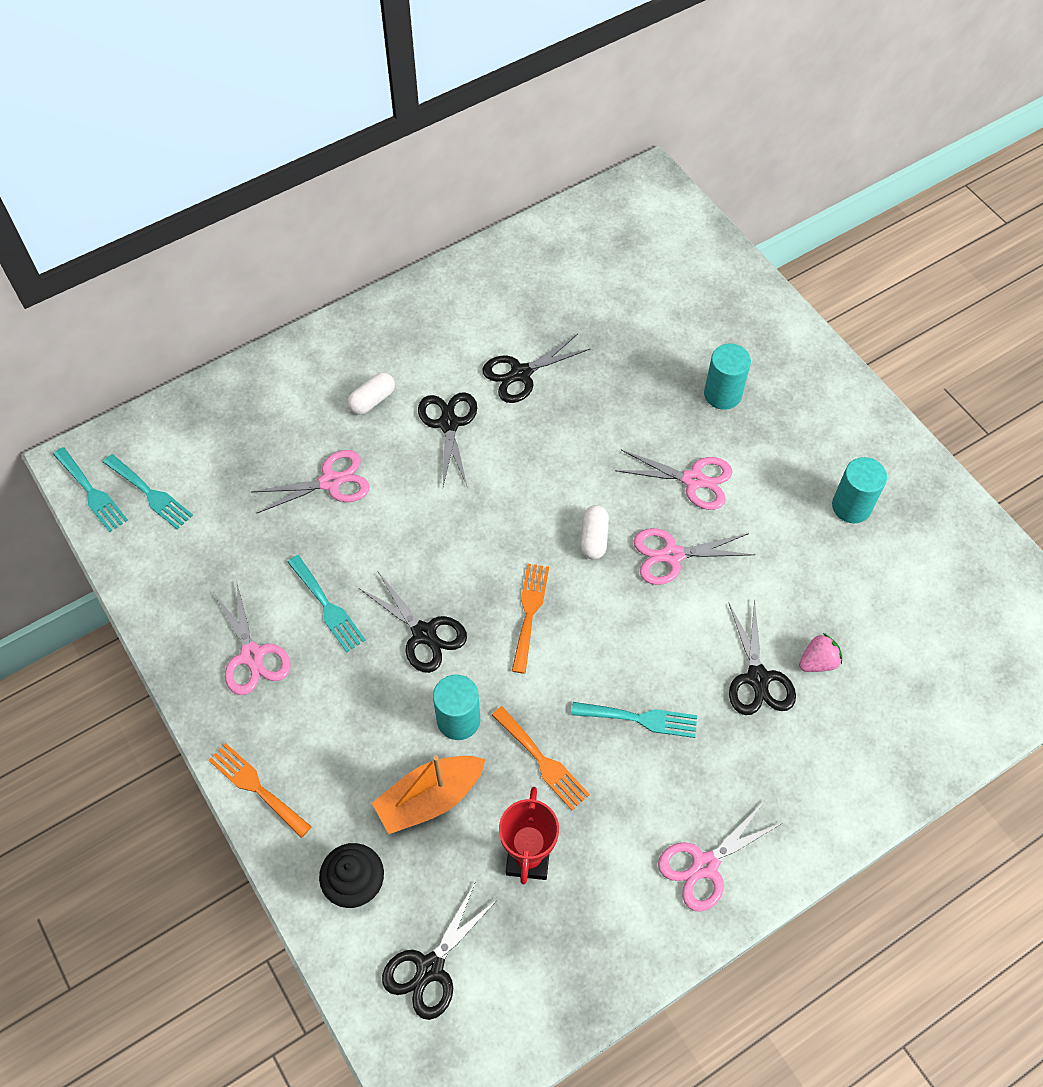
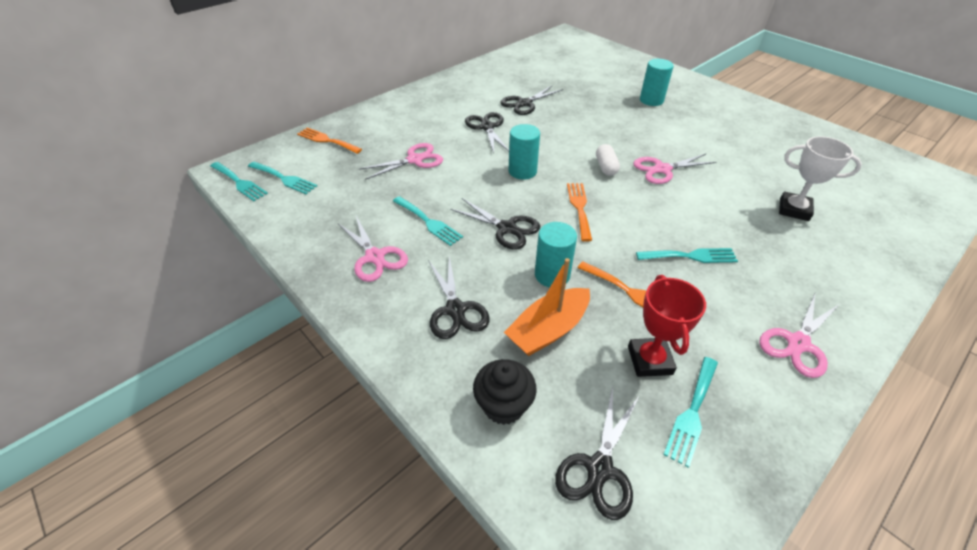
camera: 10 degrees left, 15 degrees down
orange fork [209,743,312,838] -> orange fork moved to [297,127,362,154]
white capsule [347,372,395,415] -> none
pink scissors [615,450,733,510] -> none
black scissors [729,599,796,715] -> black scissors moved to [428,256,490,339]
pink strawberry [799,633,842,672] -> white trophy [779,136,862,221]
turquoise cylinder [832,457,887,523] -> turquoise cylinder moved to [509,124,540,180]
none -> turquoise fork [663,357,718,468]

